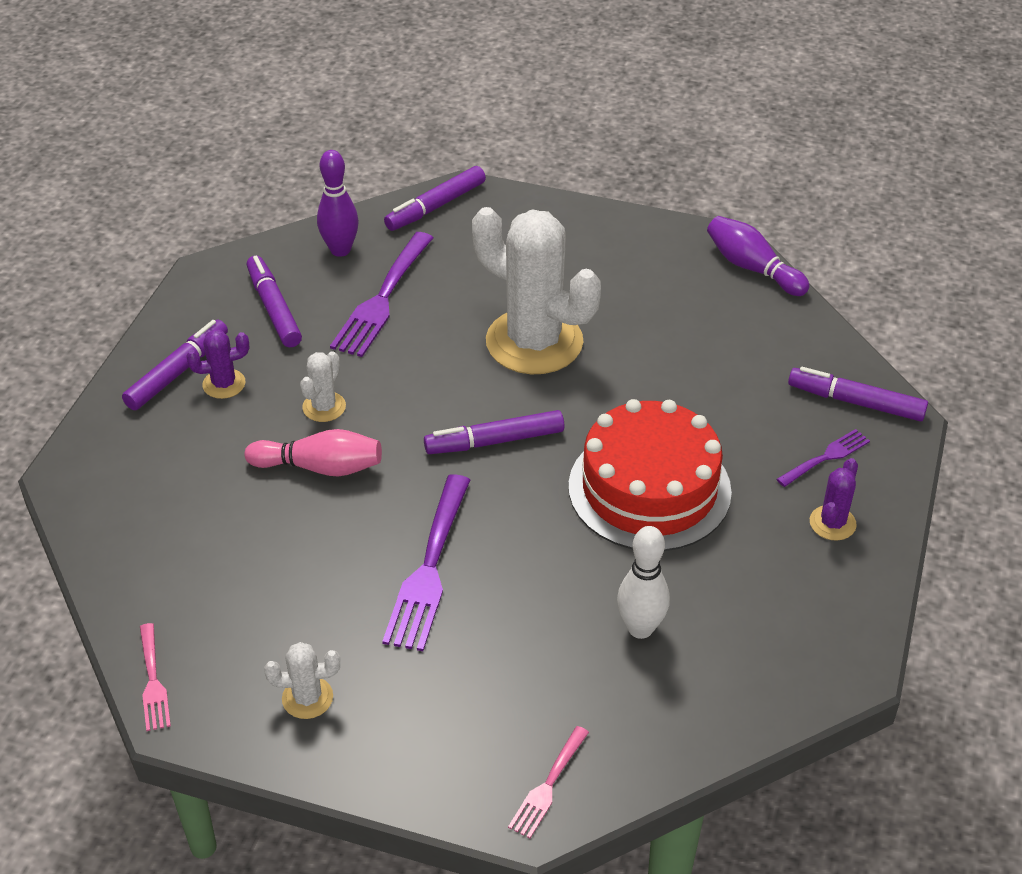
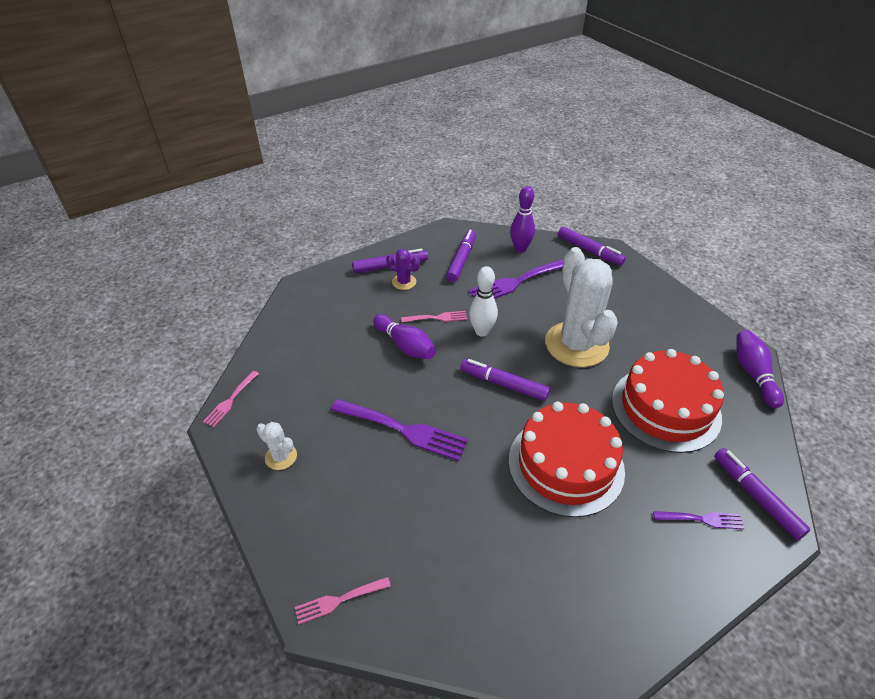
camera: 40 degrees right, 0 degrees up
pink bowling pin [244,429,382,477] -> purple bowling pin [373,314,436,359]
white cactus [300,351,346,422] -> pink fork [401,311,467,322]
purple fork [382,474,470,651] -> purple fork turned 120 degrees counterclockwise [331,399,468,461]
purple marker [384,166,486,231] -> purple marker turned 135 degrees counterclockwise [558,226,626,266]
white bowling pin [617,526,670,639] -> white bowling pin moved to [469,266,498,337]
purple cactus [810,458,858,541] -> none
none -> red cake [612,349,724,453]

